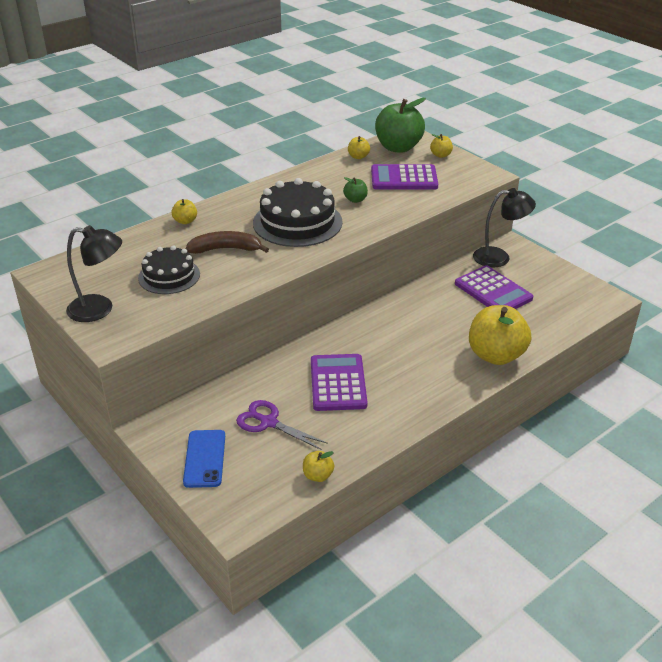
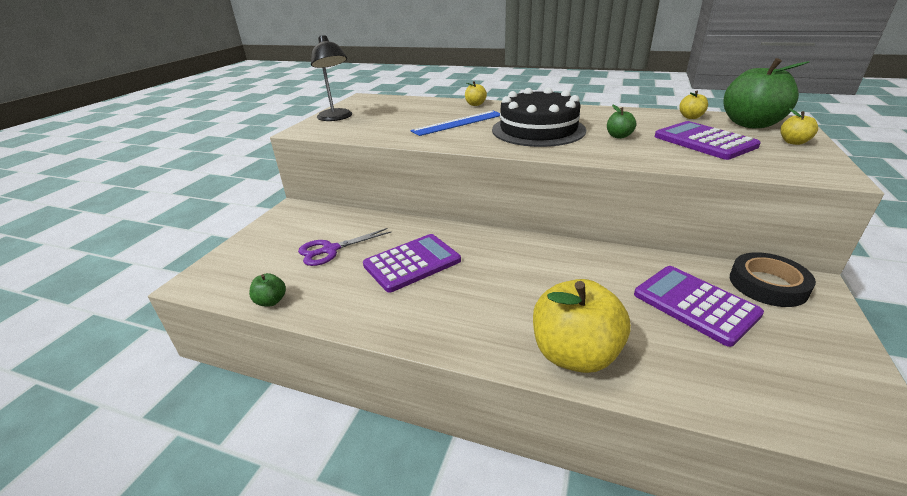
camera: 60 degrees right, 5 degrees down
black cake [138,245,200,294] -> none
blue phone [183,430,225,488] -> none
brown banana [186,231,269,254] -> blue ruler [410,111,500,136]
purple scissors [236,400,328,450] -> purple scissors turned 120 degrees counterclockwise [298,228,392,266]
yellow apple [303,451,334,482] -> green apple [249,273,286,306]
purple calculator [455,265,533,309] -> purple calculator turned 120 degrees clockwise [634,266,764,347]
black lamp [473,188,536,267] -> black tape [730,252,816,307]

